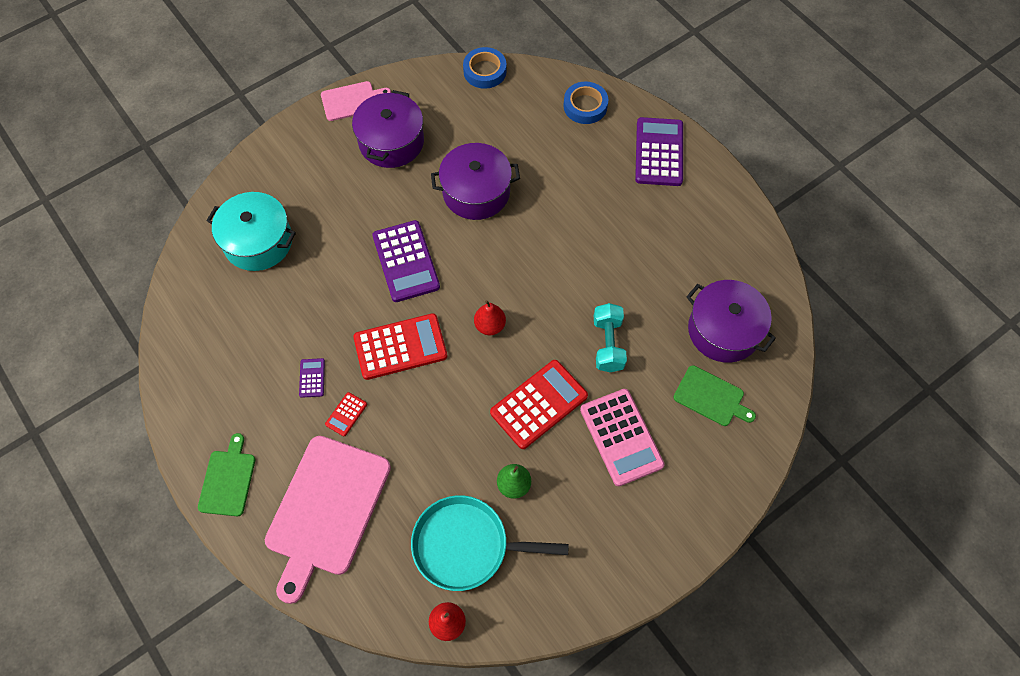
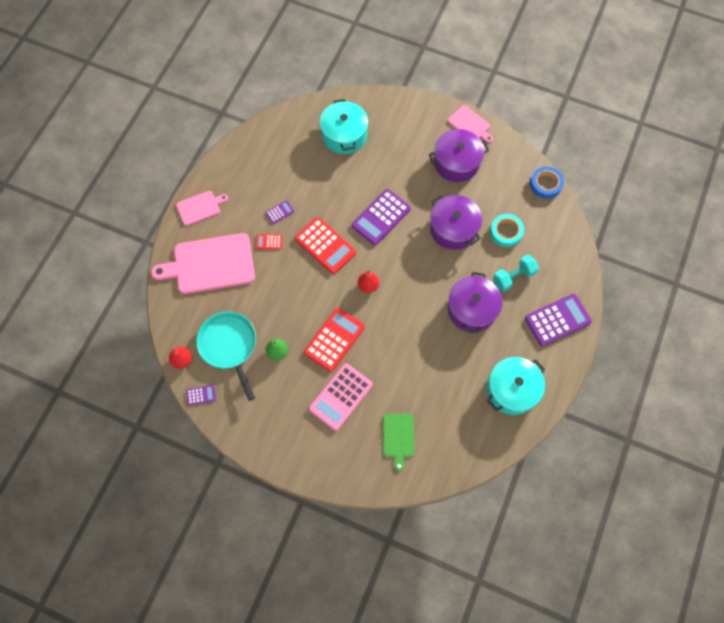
camera: 60 degrees right, 5 degrees up
green cutting board [198,433,255,516] -> pink cutting board [176,191,228,226]
red calculator [490,360,588,449] -> red calculator turned 75 degrees counterclockwise [304,308,365,372]
blue tape [563,82,608,124] -> none
turquoise dumbbell [594,303,627,372] -> turquoise dumbbell moved to [493,255,539,292]
purple pot [686,280,776,362] -> purple pot moved to [447,272,502,333]
none -> purple calculator [186,385,216,406]
none -> turquoise pot [487,357,545,415]
none -> turquoise tape [490,214,524,247]

